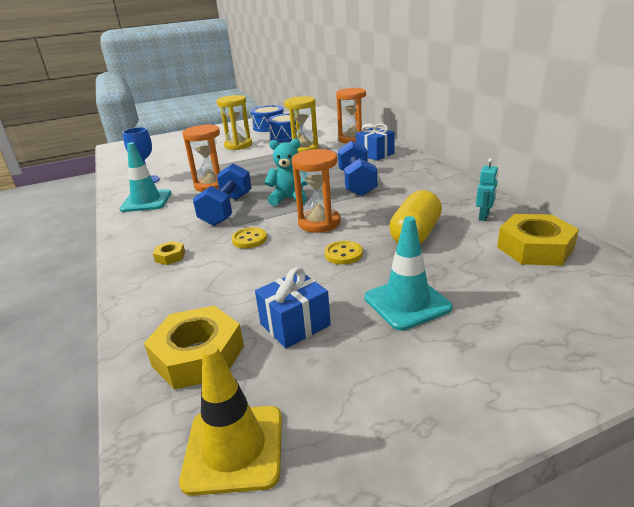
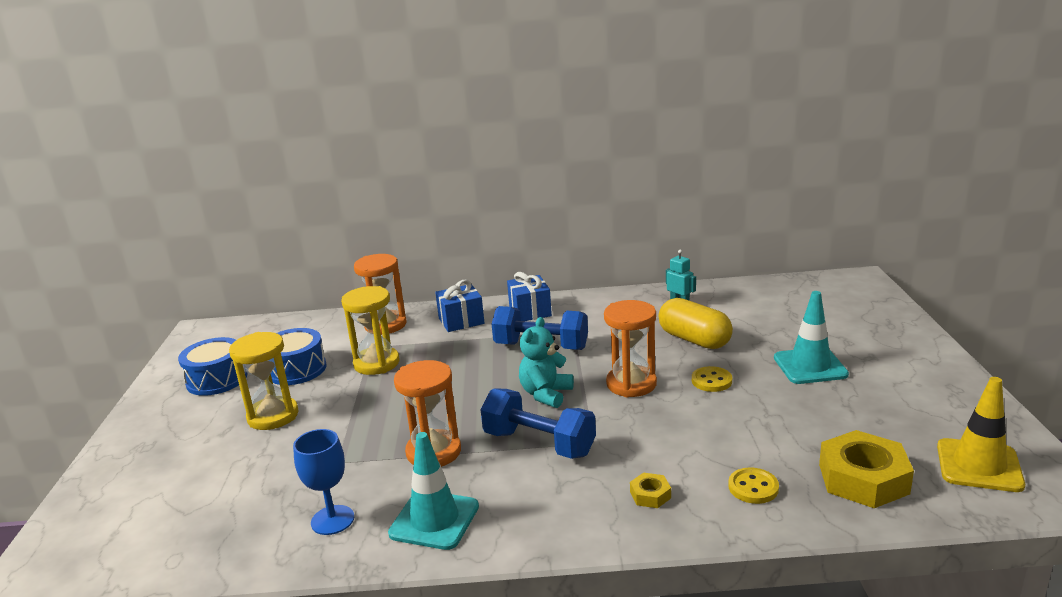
camera: 70 degrees left, 5 degrees down
yellow button [231,227,267,248] -> yellow button moved to [728,468,779,504]
blue gift [255,267,331,348] -> blue gift moved to [507,272,552,321]
yellow nut [497,214,579,266] -> none

